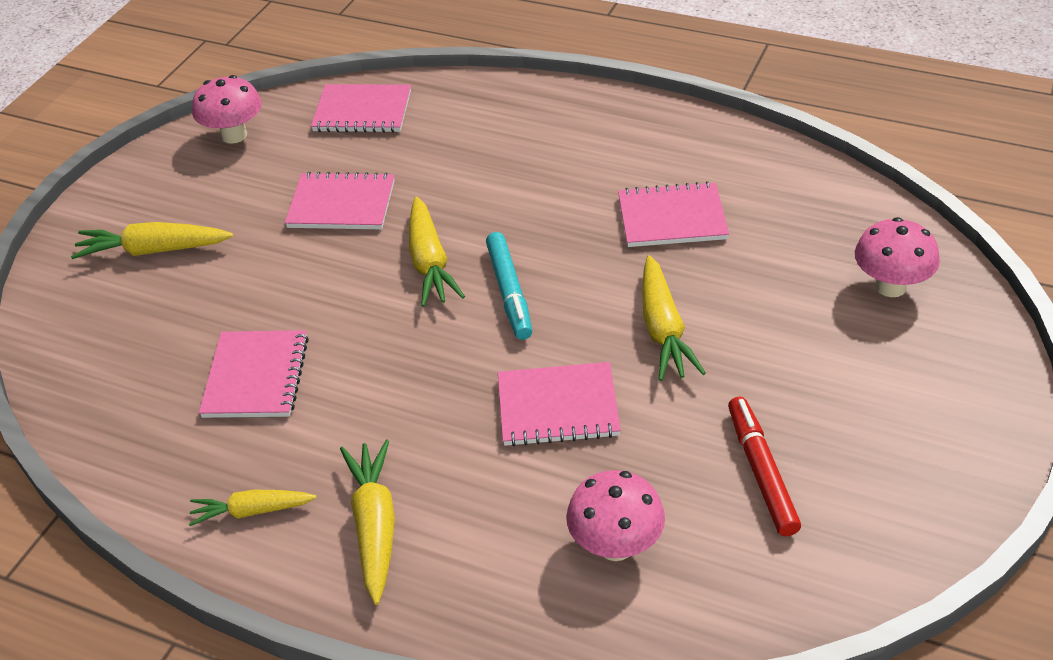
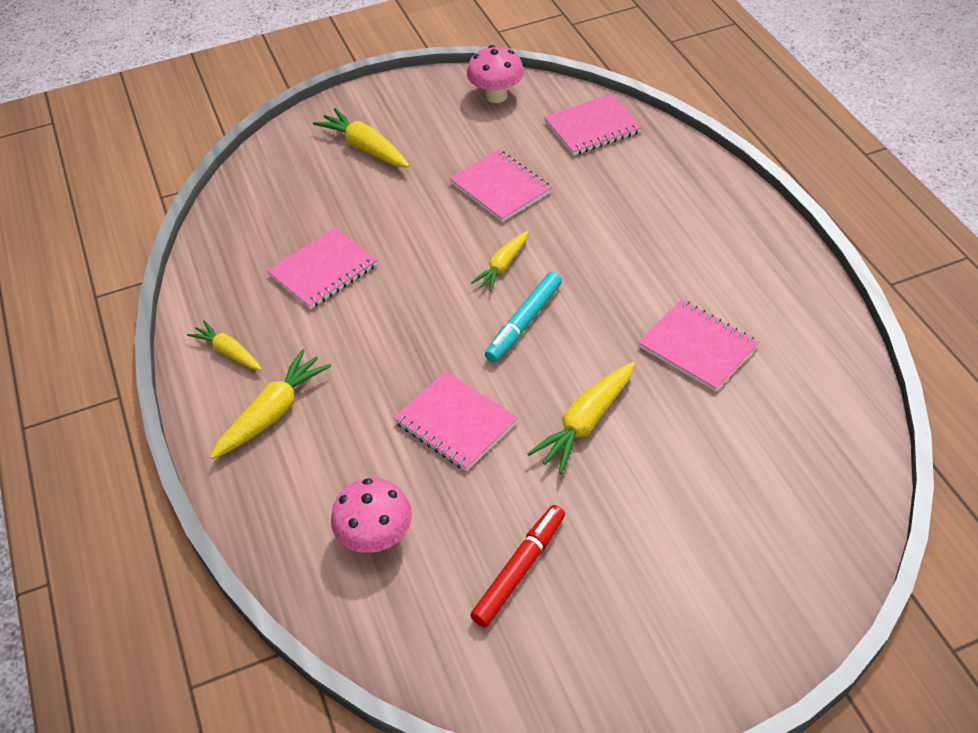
camera: 45 degrees right, 5 degrees up
pink notebook [311,84,411,133] -> pink notebook turned 75 degrees counterclockwise [544,94,642,156]
yellow carrot [409,196,465,307] -> yellow carrot [471,231,528,291], size x0.65
pink mushroom [855,217,940,297] -> none

